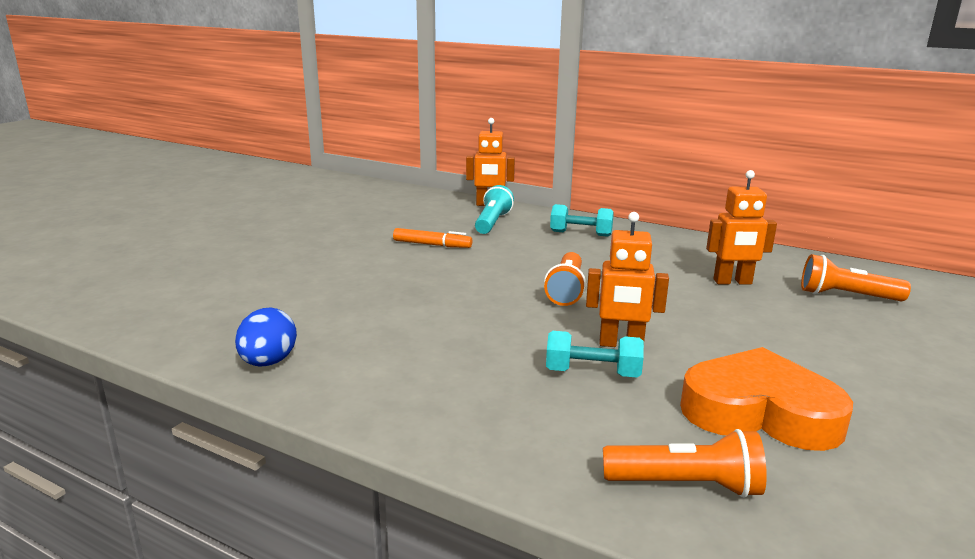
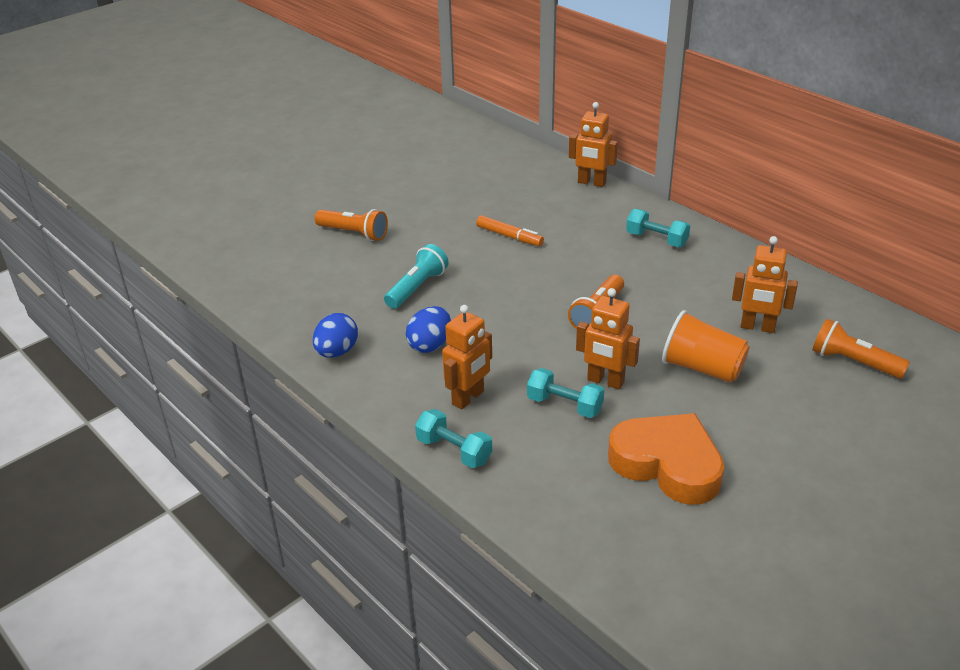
camera: 20 degrees right, 15 degrees up
turquoise flashlight [475,185,514,234] -> turquoise flashlight moved to [384,244,449,309]
orange flashlight [603,429,767,498] -> orange flashlight moved to [315,209,388,241]
none -> blue egg [406,306,451,353]
none -> turquoise dumbbell [415,409,492,468]
none -> orange robot [442,305,492,409]
none -> orange cup [662,310,750,383]

